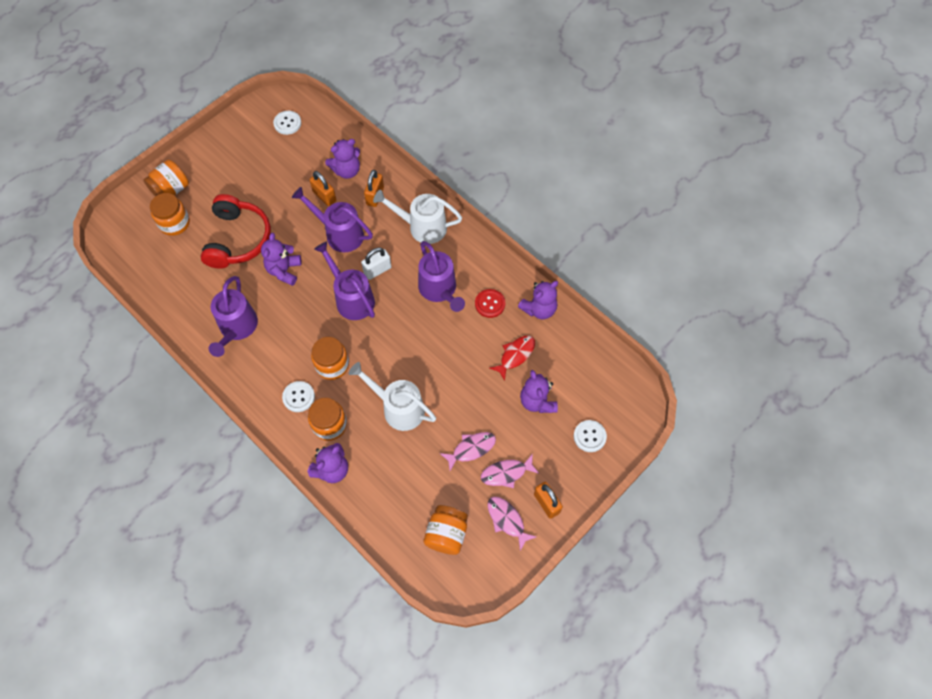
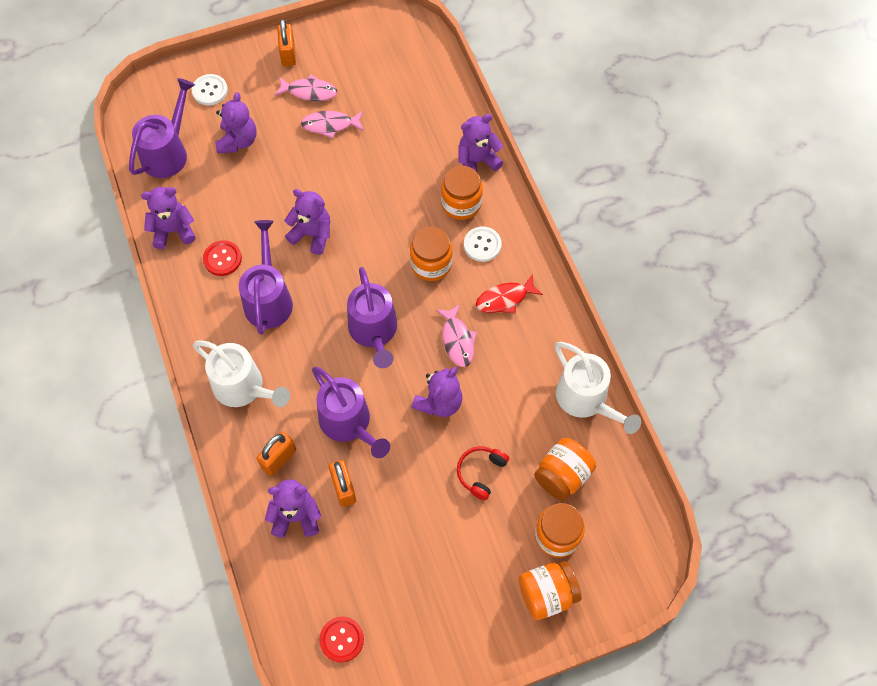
camera: 155 degrees left, 0 degrees up
red headphones [201,194,271,269] -> red headphones [457,446,509,500], size x0.50
purple watering can [208,276,258,357] -> purple watering can moved to [129,78,195,178]
white button [273,111,301,135] -> red button [319,617,364,663]
white watering can [349,362,436,431] -> white watering can moved to [555,342,641,434]
white padlock [361,247,392,280] -> none
orange jar [424,505,468,555] -> orange jar moved to [534,438,596,501]
pink fish [488,496,536,551] -> pink fish moved to [436,304,477,367]
red fish [490,336,535,381] -> red fish moved to [476,274,543,313]
none -> purple teddy bear [284,189,330,255]

